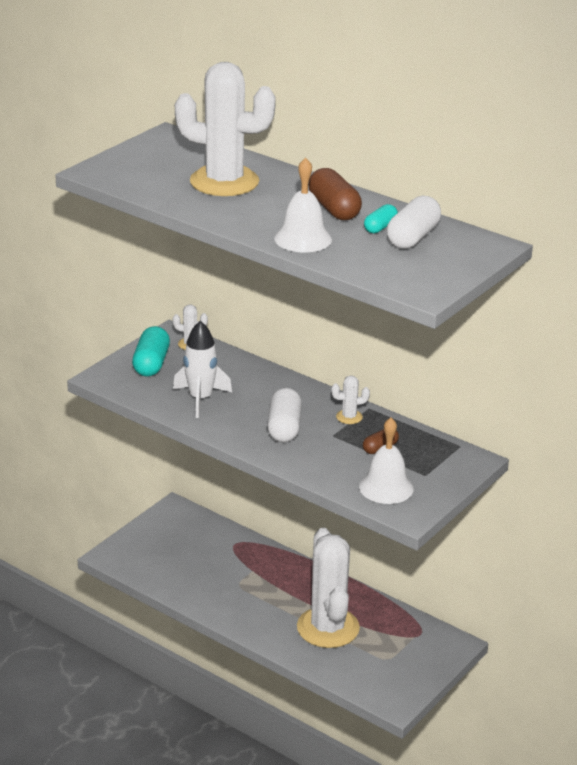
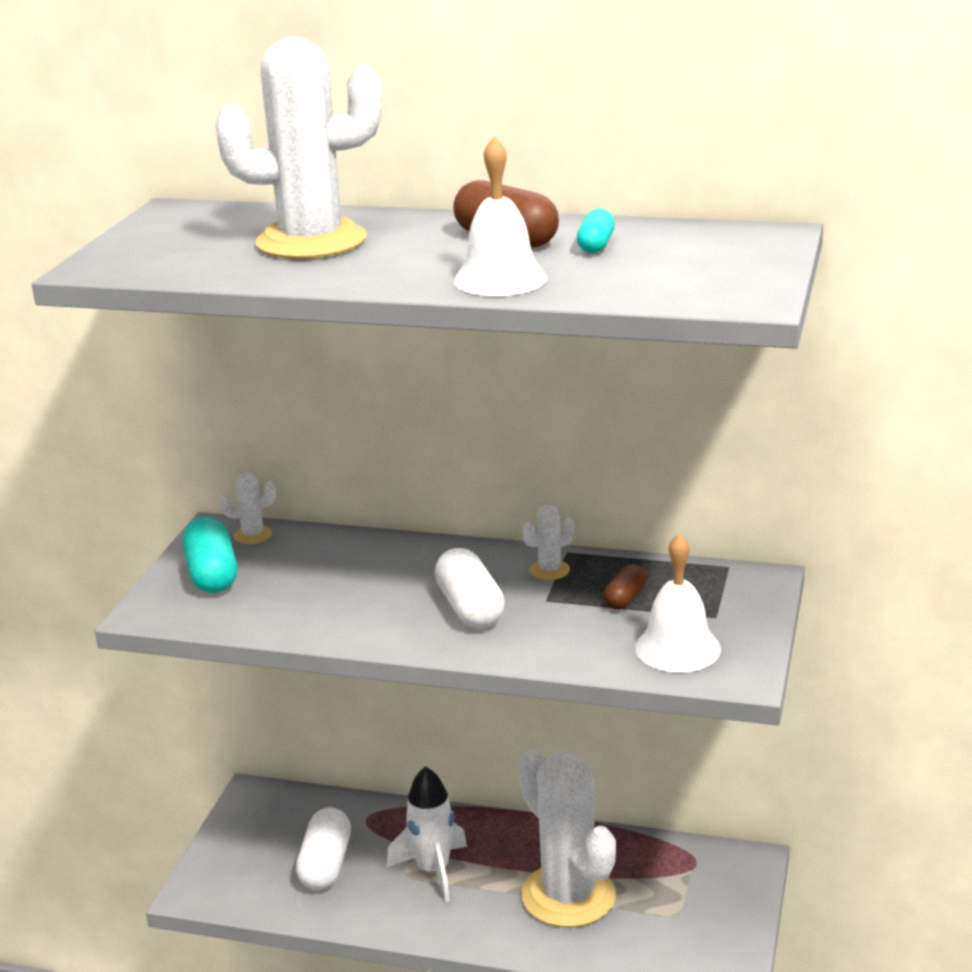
camera: 20 degrees left, 5 degrees down
white rocket [173,321,232,418] -> white rocket moved to [387,766,467,902]
white capsule [387,196,441,249] -> white capsule moved to [296,807,351,890]

